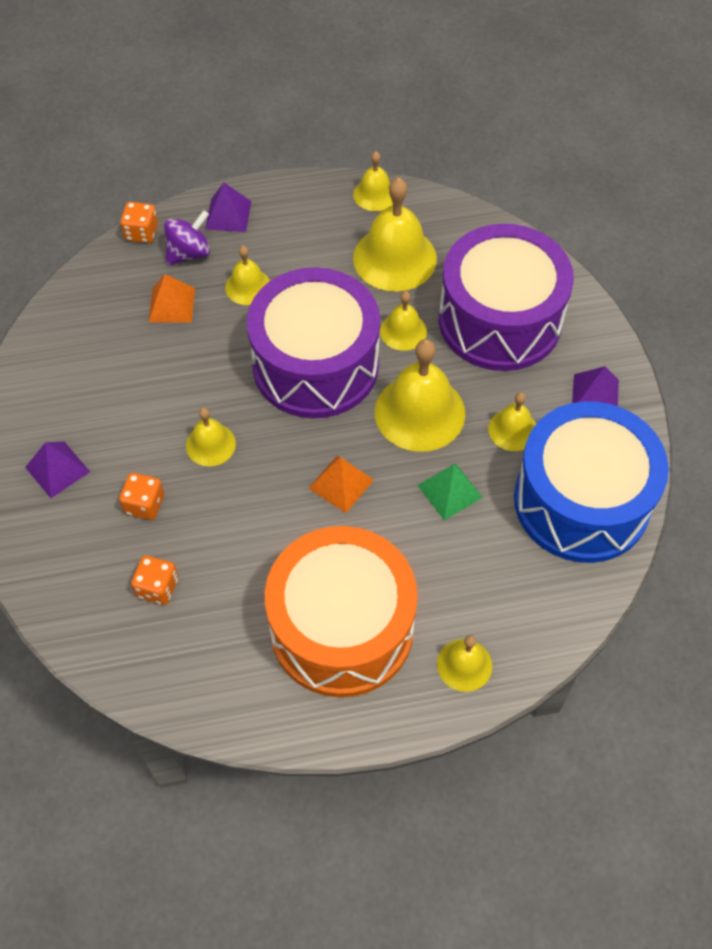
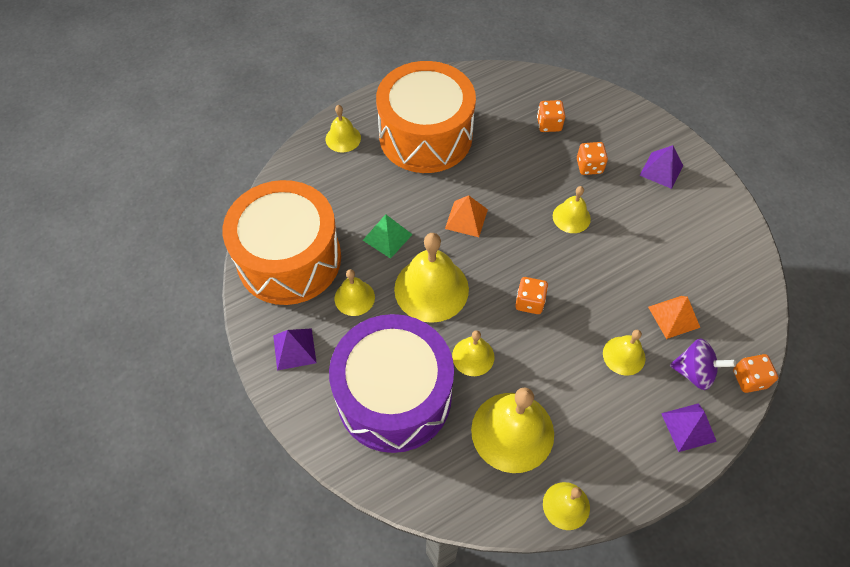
camera: 160 degrees right, 0 degrees up
purple spinning top [164,210,210,265] -> purple spinning top turned 105 degrees counterclockwise [670,339,736,390]
purple drum [247,267,380,418] -> orange dice [515,277,548,314]
blue drum [514,401,669,563] -> orange drum [223,180,341,305]

